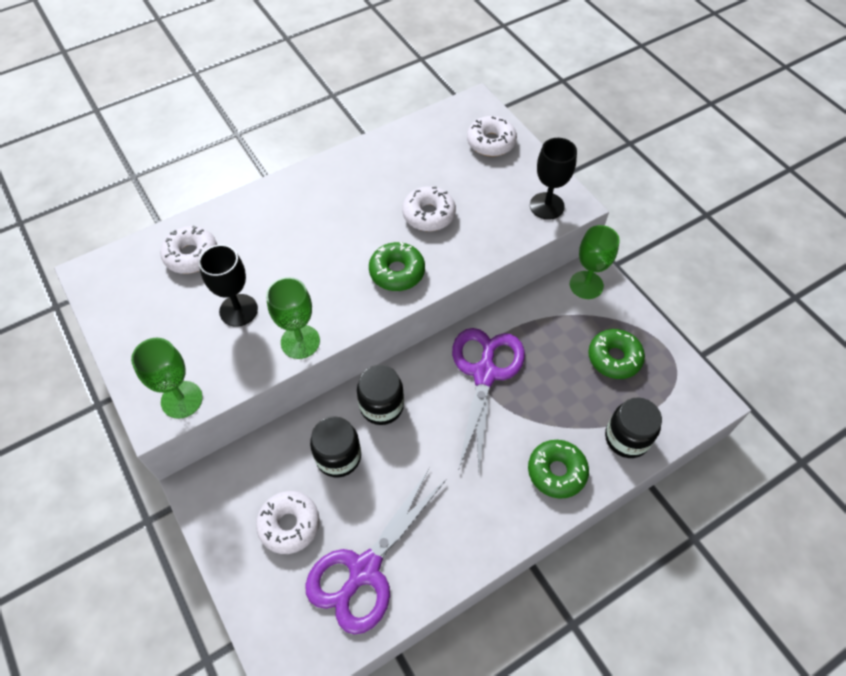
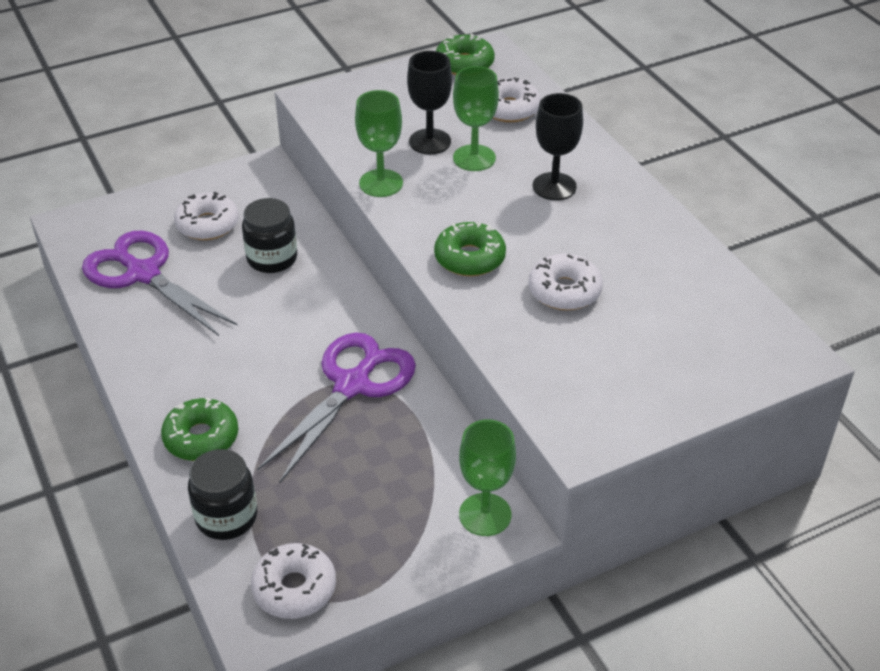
camera: 95 degrees right, 15 degrees down
green goblet [131,338,203,419] -> green goblet moved to [453,66,499,171]
black jar [357,365,404,425] -> none
purple scissors [452,328,525,471] -> purple scissors turned 75 degrees counterclockwise [257,332,416,483]
white donut [467,116,517,156] -> white donut moved to [251,543,336,619]
black goblet [530,138,577,220] -> black goblet moved to [533,93,583,200]
green donut [588,329,645,379] -> green donut moved to [436,34,495,75]

